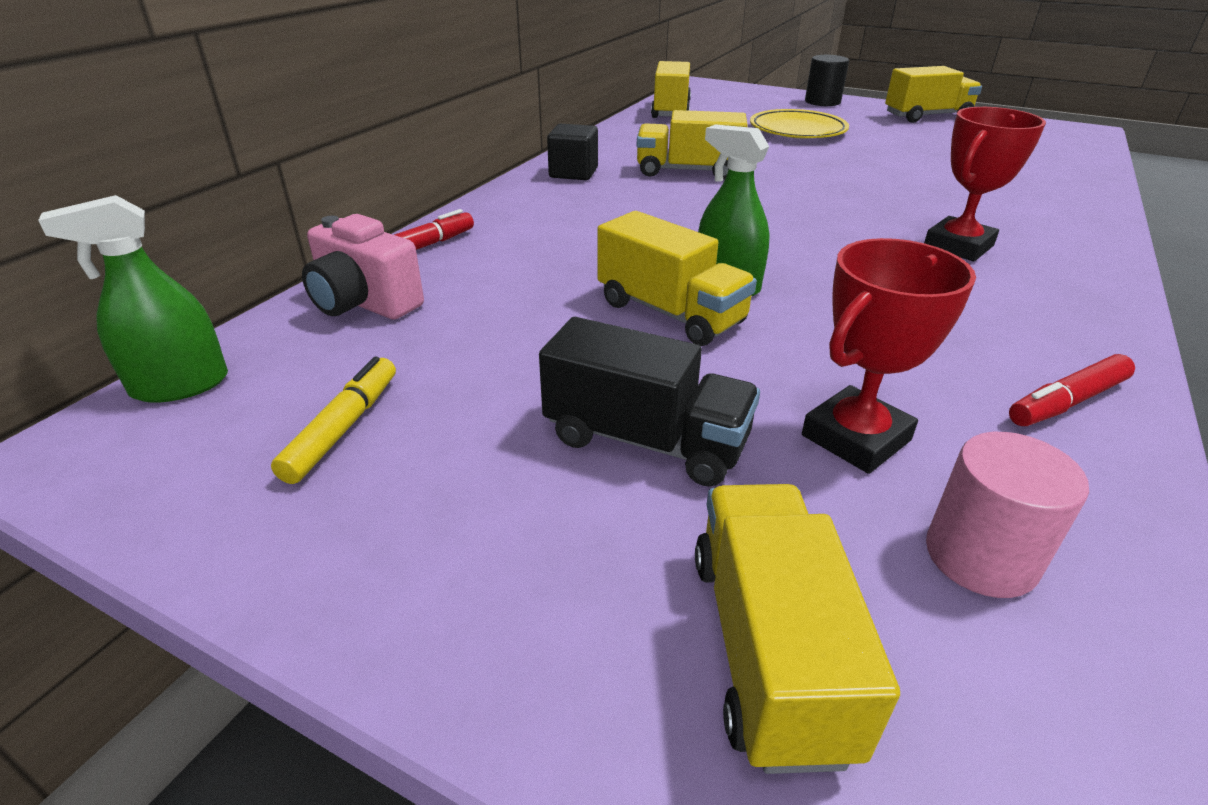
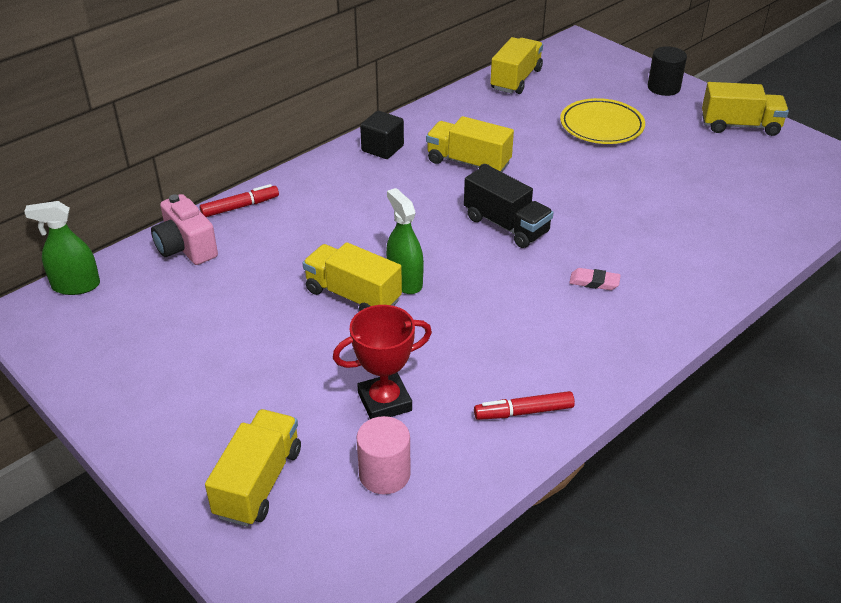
camera: 20 degrees right, 5 degrees up
yellow marker [271,356,396,484] -> none
black truck [539,317,760,487] -> black truck moved to [464,165,554,248]
yellow truck [597,211,757,346] -> yellow truck turned 150 degrees clockwise [303,242,402,311]
red trophy [924,107,1046,261] -> pink eraser [569,268,621,290]

